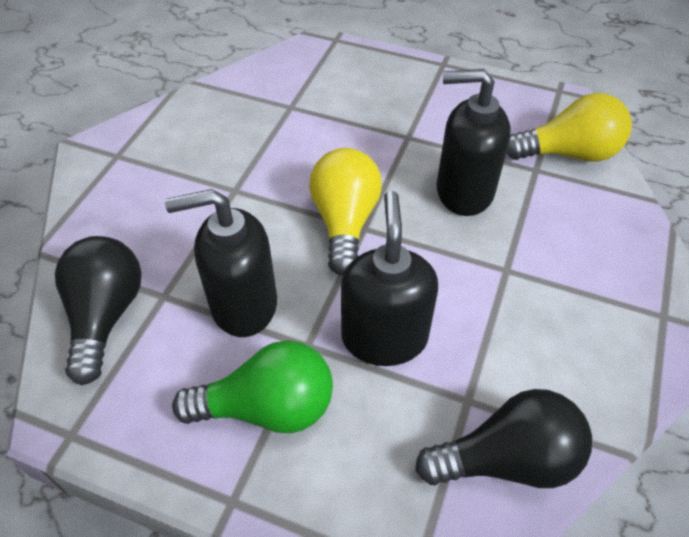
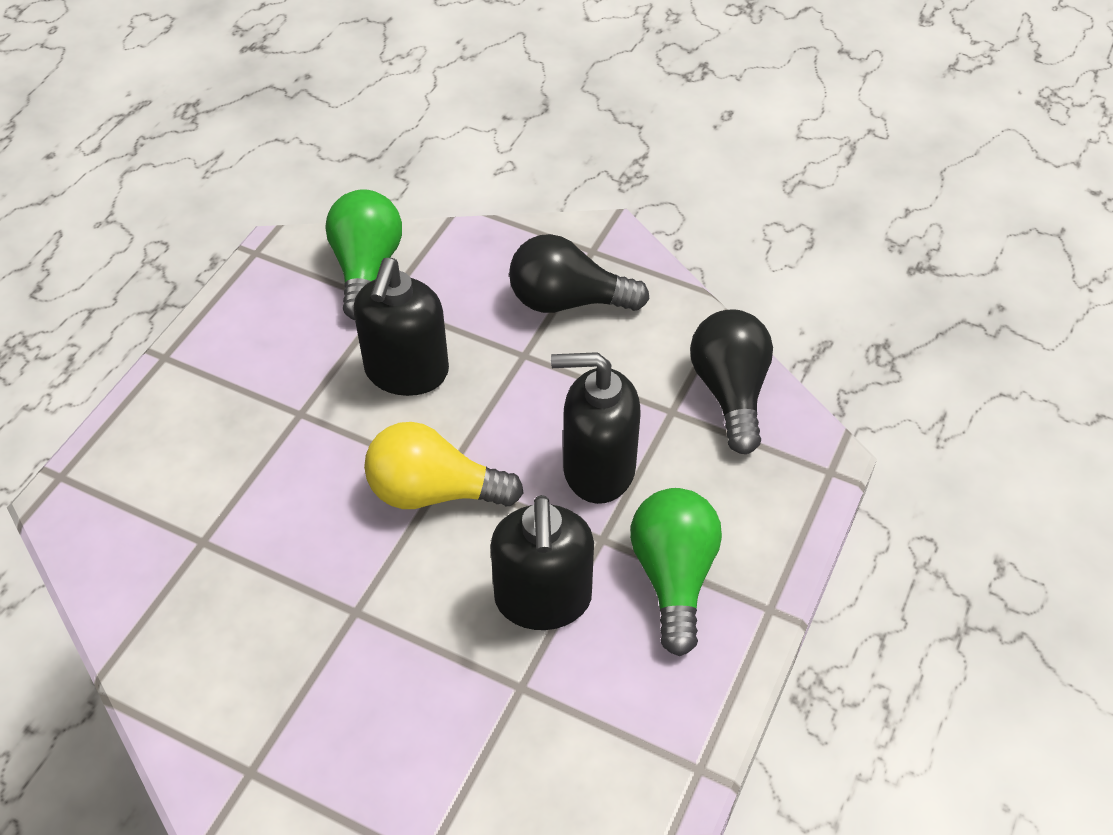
camera: 85 degrees left, 0 degrees up
black light bulb [55,236,142,385] -> black light bulb moved to [509,234,649,313]
yellow light bulb [506,93,632,161] -> green light bulb [325,189,402,320]

